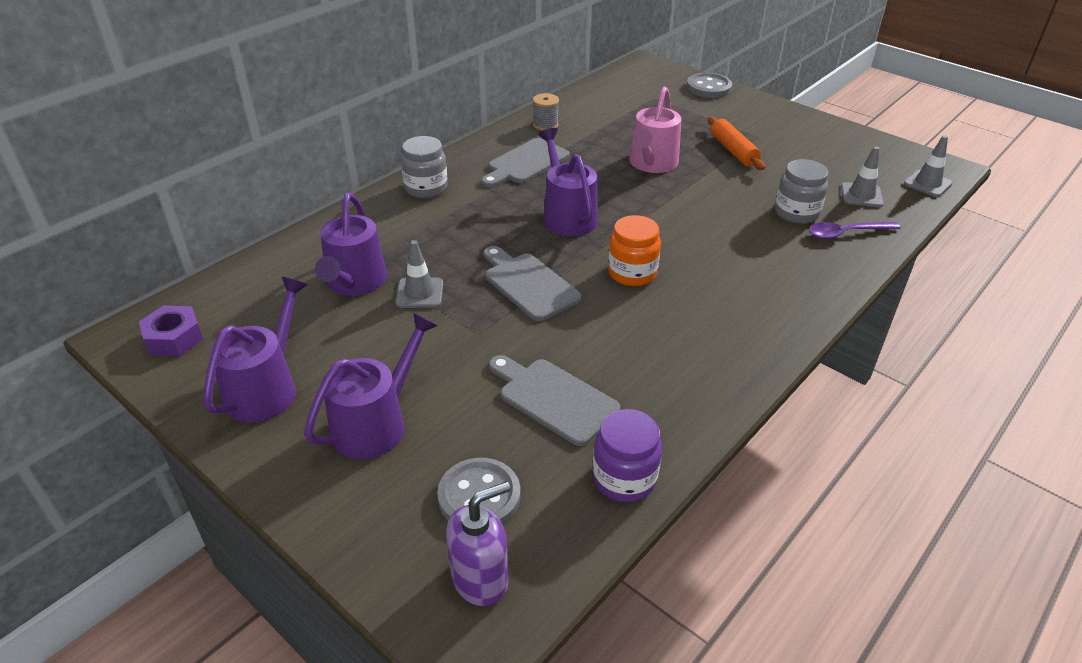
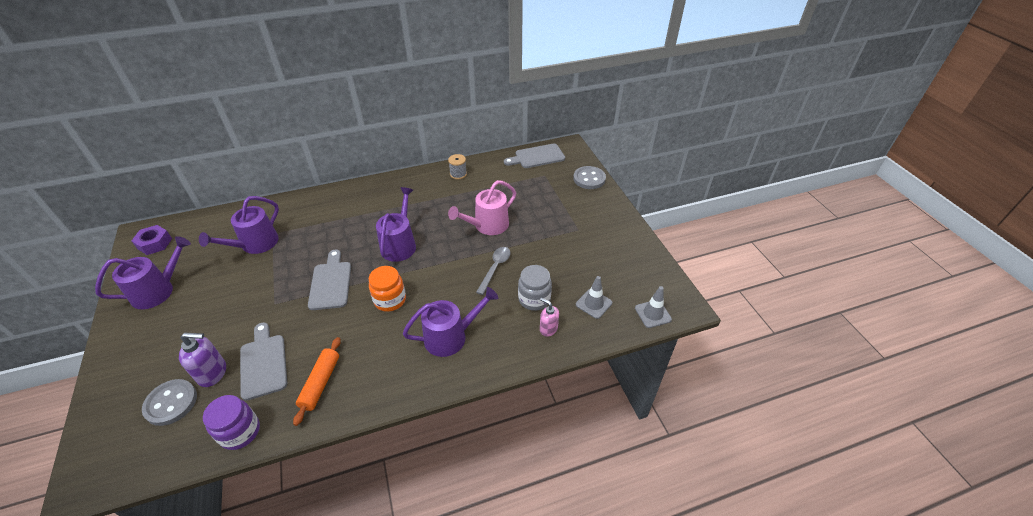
camera: 30 degrees right, 5 degrees up
purple watering can [304,313,438,459] -> purple watering can moved to [403,287,498,357]
grey traffic cone [396,240,443,308] -> none
grey jar [401,136,448,198] -> none
purple soap dispenser [446,481,511,606] -> purple soap dispenser moved to [179,333,226,387]
grey cutting board [481,138,570,188] -> grey cutting board moved to [504,144,565,168]
orange rolling pin [708,117,765,170] -> orange rolling pin moved to [293,337,341,426]
purple spoon [809,222,901,239] -> pink soap dispenser [540,298,559,337]
none -> grey spoon [476,247,511,295]

